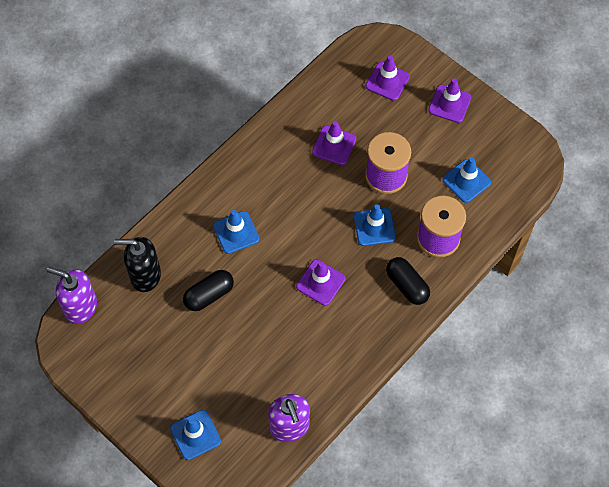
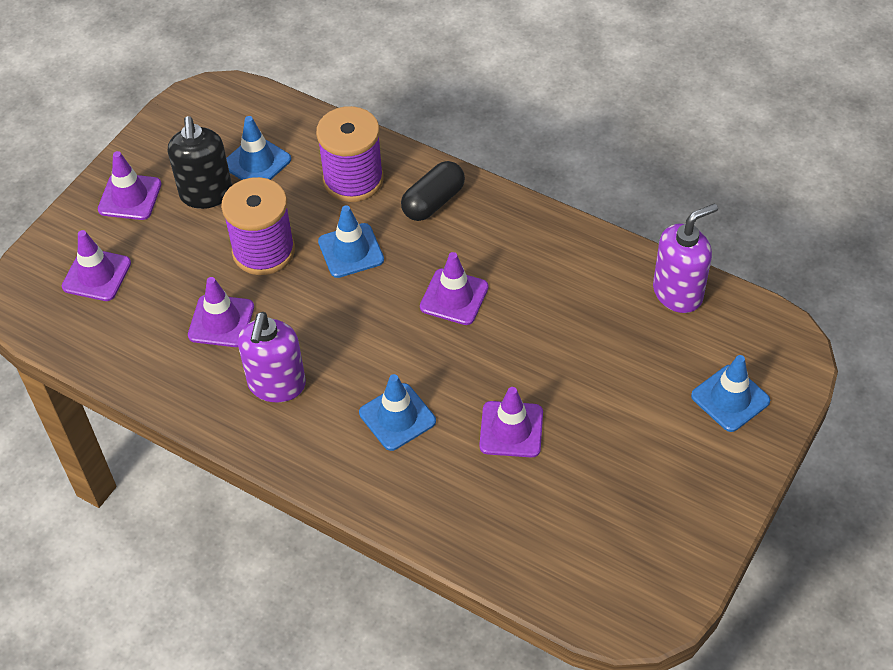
camera: 100 degrees left, 10 degrees down
purple soap dispenser [47,267,97,324] -> purple soap dispenser moved to [238,312,306,402]
black soap dispenser [114,237,161,292] -> black soap dispenser moved to [168,116,232,209]
black capsule [183,270,234,311] -> purple traffic cone [479,387,543,458]

